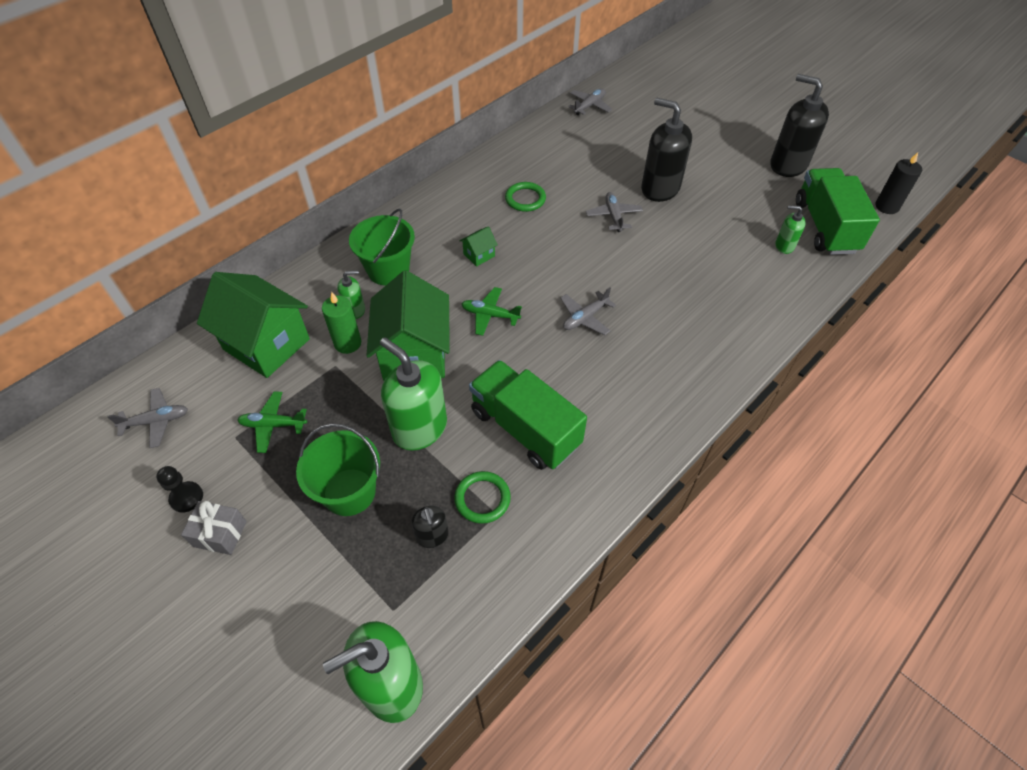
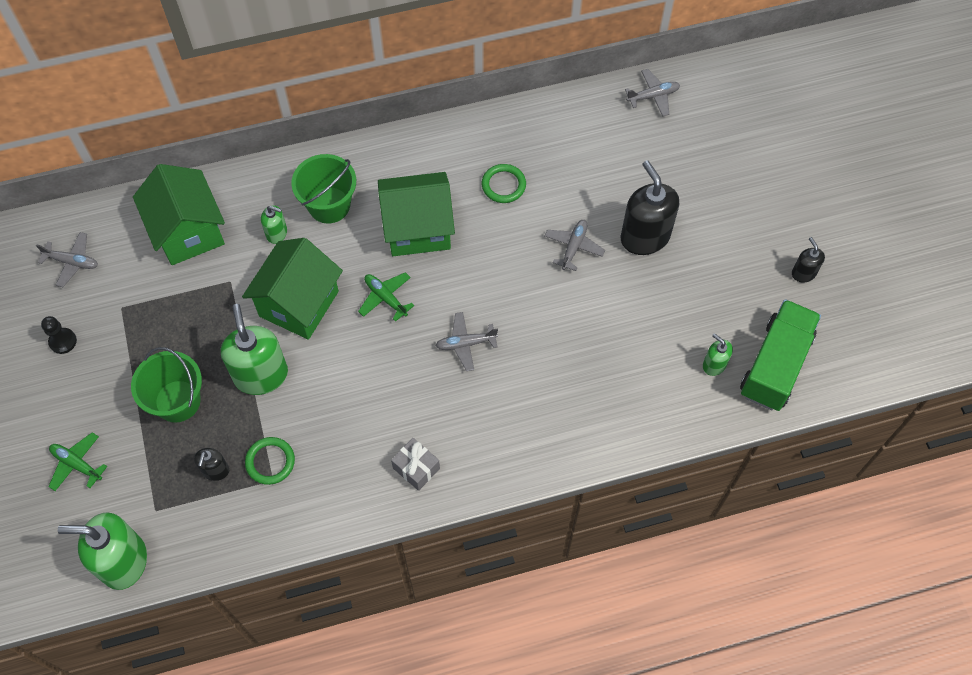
camera: 30 degrees right, 10 degrees up
grey gift [181,501,247,555] -> grey gift moved to [391,438,440,491]
green plane [237,392,307,453] -> green plane moved to [48,432,108,491]
green candle [322,292,361,354] -> none
green house [459,226,498,267] -> green house [378,172,455,256], size x2.43
green truck [469,360,587,470] -> none
black soap dispenser [770,74,829,177] -> black soap dispenser [792,237,825,282], size x0.50
black candle [875,152,922,214] -> none

